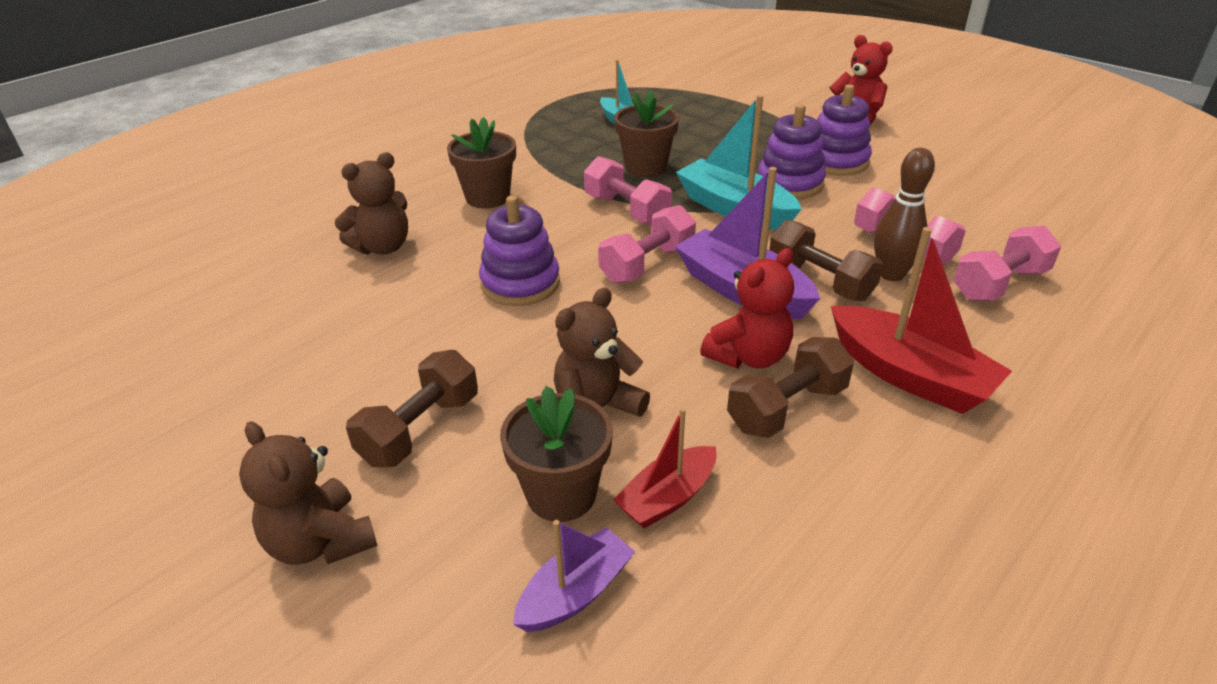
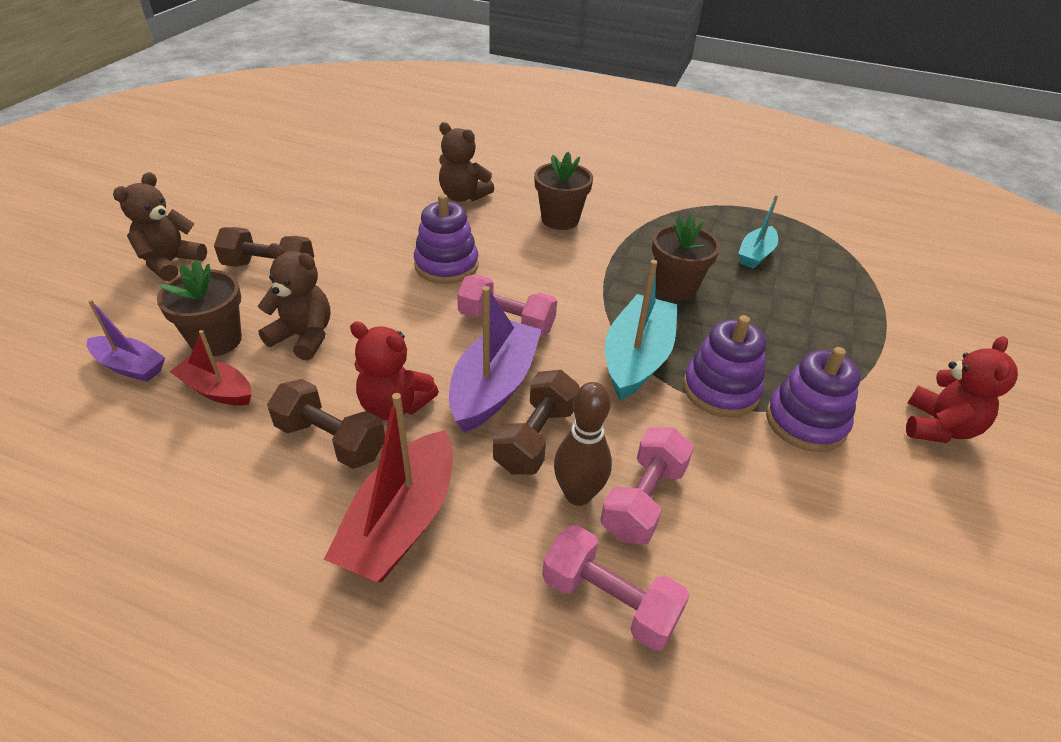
camera: 65 degrees right, 5 degrees up
pink dumbbell [584,156,672,225] -> none

